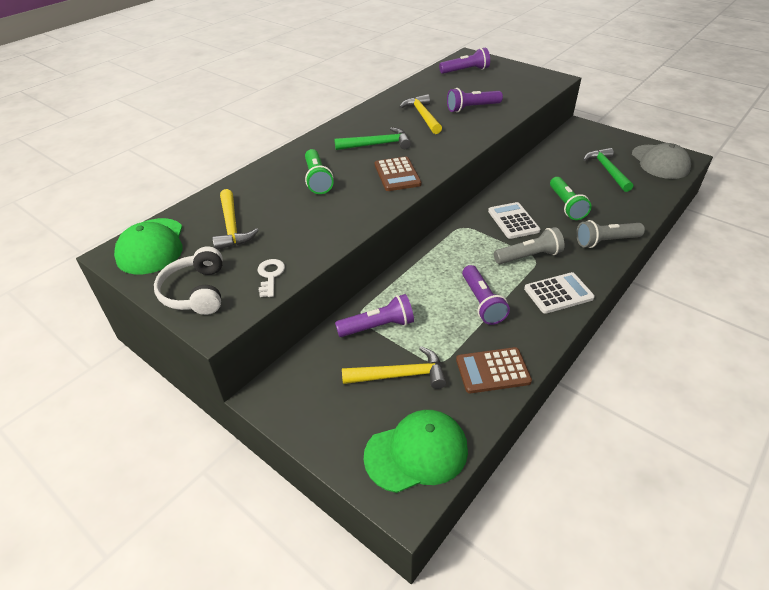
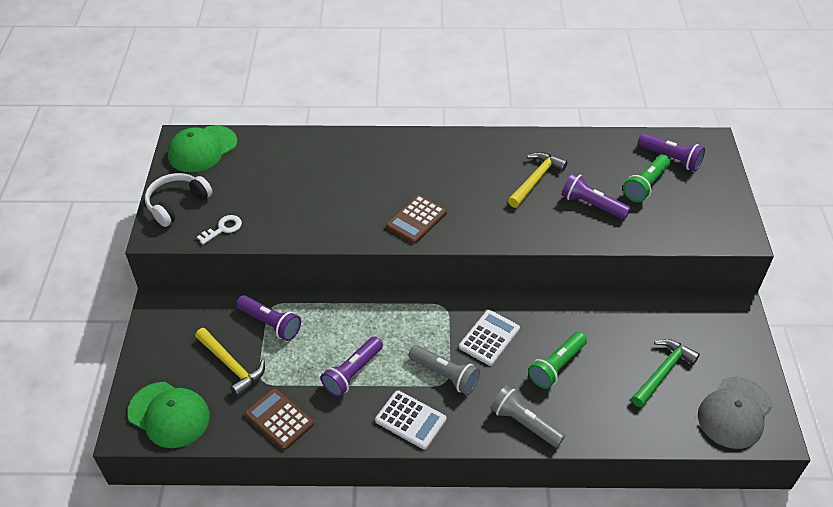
camera: 50 degrees right, 5 degrees up
yellow hammer [212,189,259,250] -> none
green flashlight [305,149,334,194] -> green flashlight moved to [623,154,670,202]
green hammer [334,127,411,150] -> none

